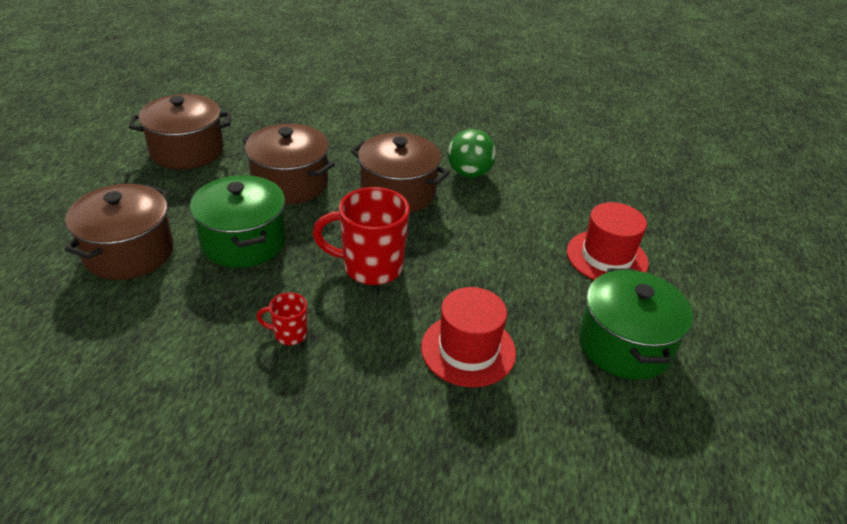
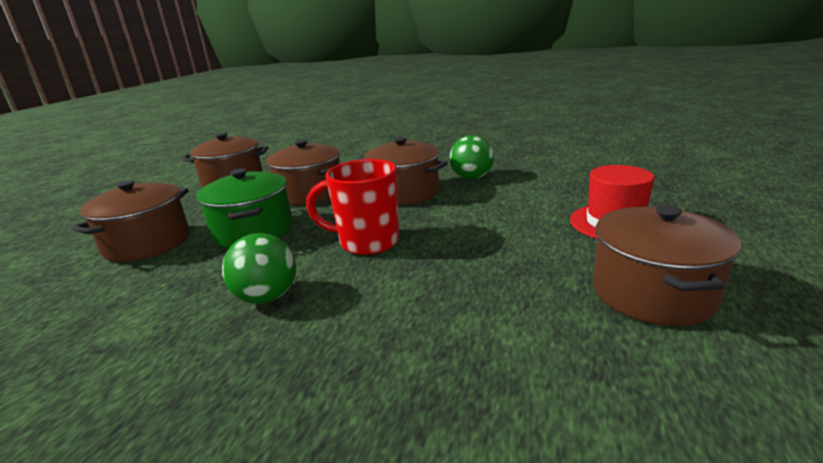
camera: 10 degrees right, 15 degrees down
red mug [256,292,307,345] -> green ball [222,233,296,304]
red hat [421,287,516,387] -> none
green pot [579,268,693,380] -> brown pot [593,205,741,326]

